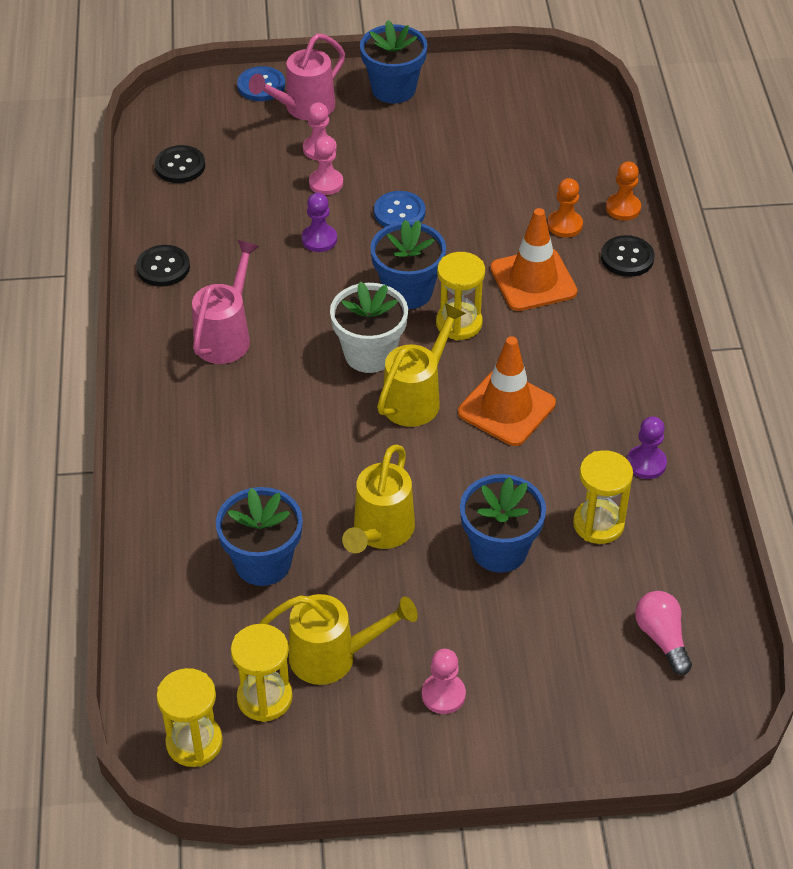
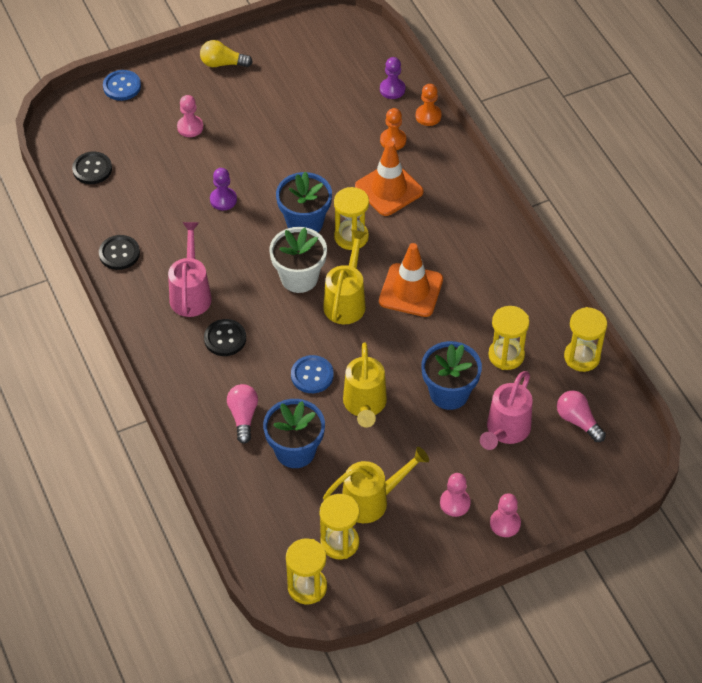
camera: 20 degrees left, 5 degrees up
pink watering can [249,33,345,120] -> pink watering can moved to [480,371,533,450]
pink pawn [309,137,343,195] -> pink pawn moved to [490,493,521,537]
blue flower pot [360,20,428,104] -> yellow light bulb [200,40,253,67]
blue button [374,191,425,227] -> blue button moved to [291,355,334,393]
black button [601,235,655,277] -> black button moved to [204,319,246,356]
purple pawn [627,416,667,479] -> purple pawn moved to [380,57,405,99]
none -> pink light bulb [227,384,258,444]
none -> yellow hourglass [564,307,607,372]

